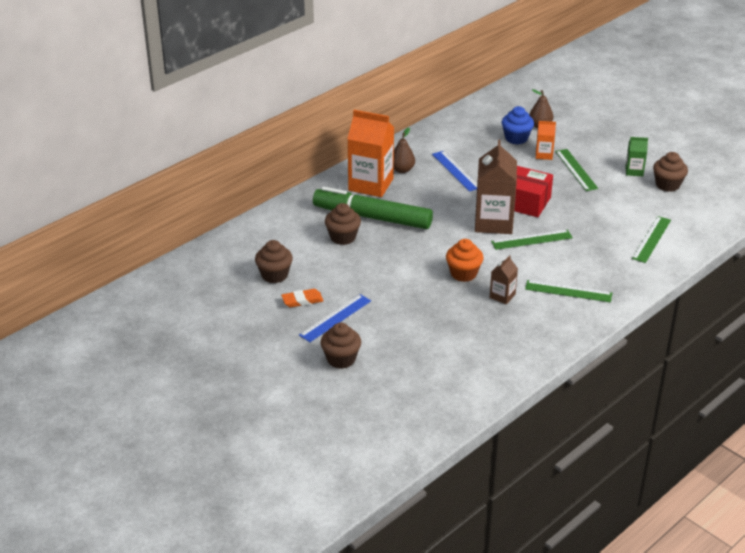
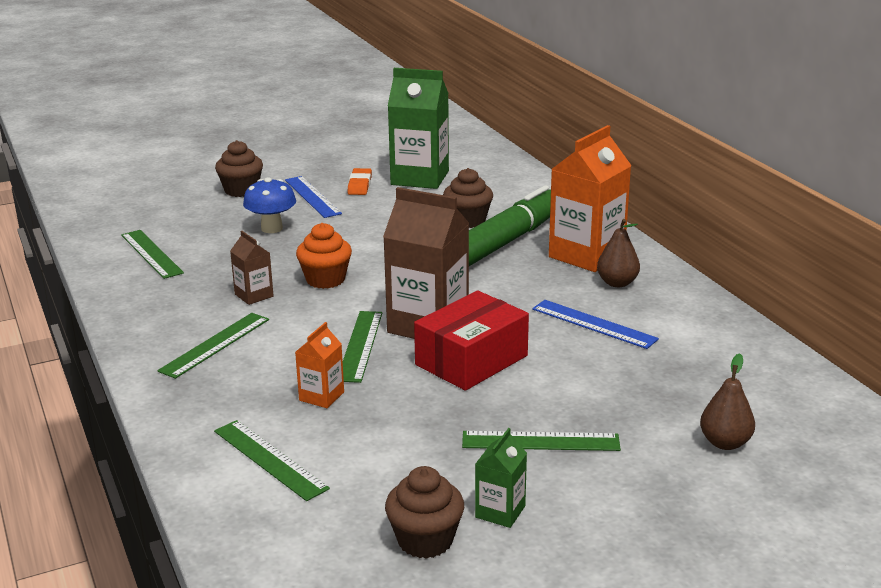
camera: 110 degrees right, 10 degrees down
brown cupcake [255,240,293,283] -> green carton [388,68,449,189]
blue ruler [432,151,477,192] -> blue ruler turned 45 degrees clockwise [532,300,659,349]
blue cupcake [502,106,534,144] -> none
orange carton [536,121,556,160] -> orange carton moved to [295,322,344,408]
none -> green ruler [121,230,184,279]
none -> blue mushroom [243,177,296,233]

